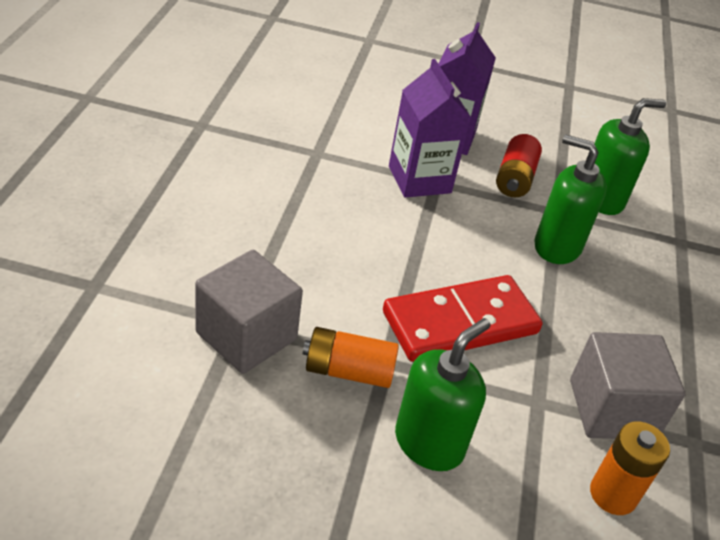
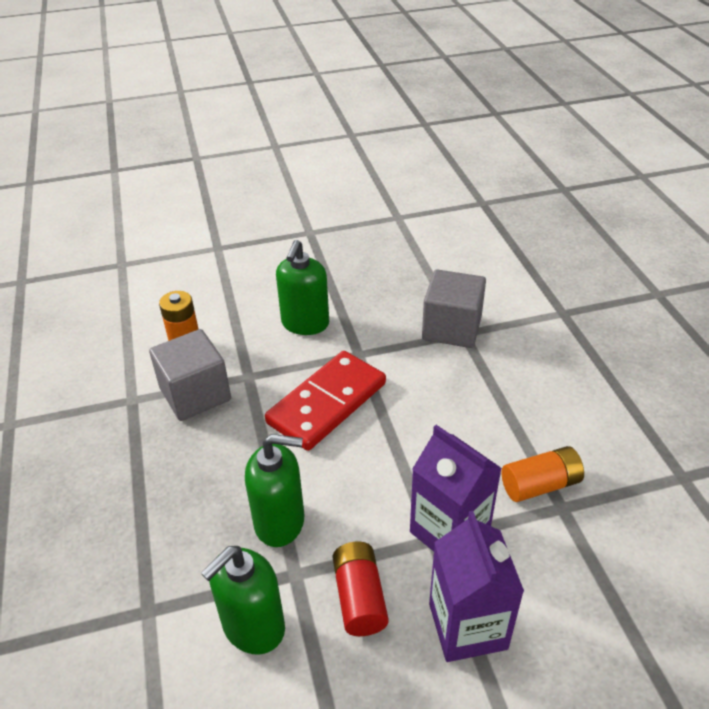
camera: 160 degrees right, 0 degrees up
orange battery [303,327,399,388] -> orange battery moved to [501,446,584,502]

